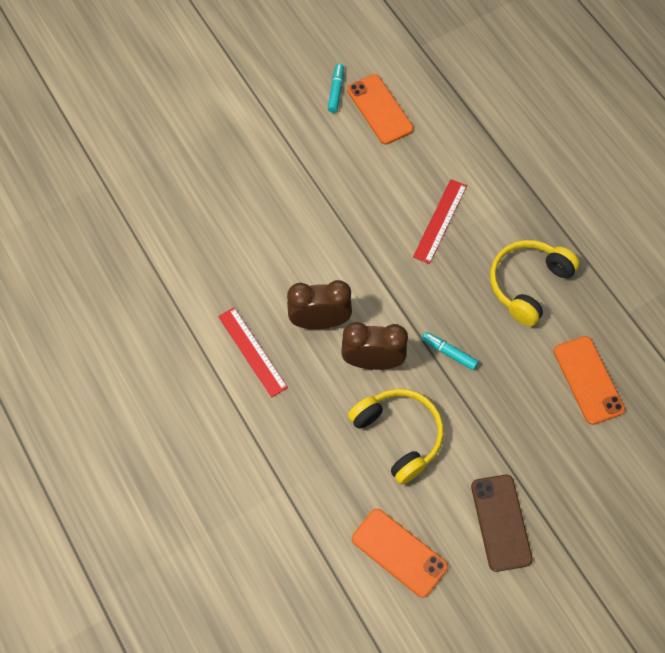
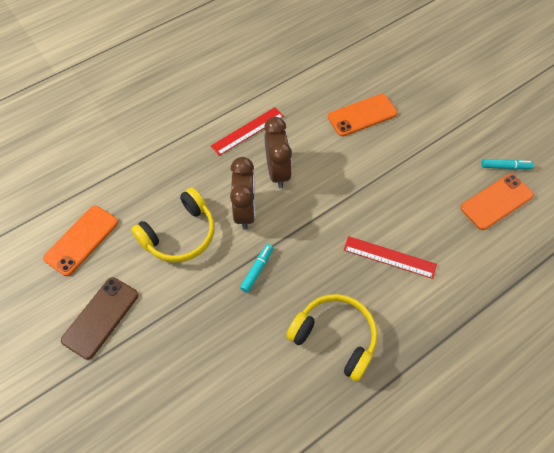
camera: 85 degrees right, 5 degrees down
brown phone [471,475,533,572] -> brown phone turned 45 degrees counterclockwise [61,277,138,360]
orange phone [554,336,625,425] -> orange phone moved to [328,94,398,137]

